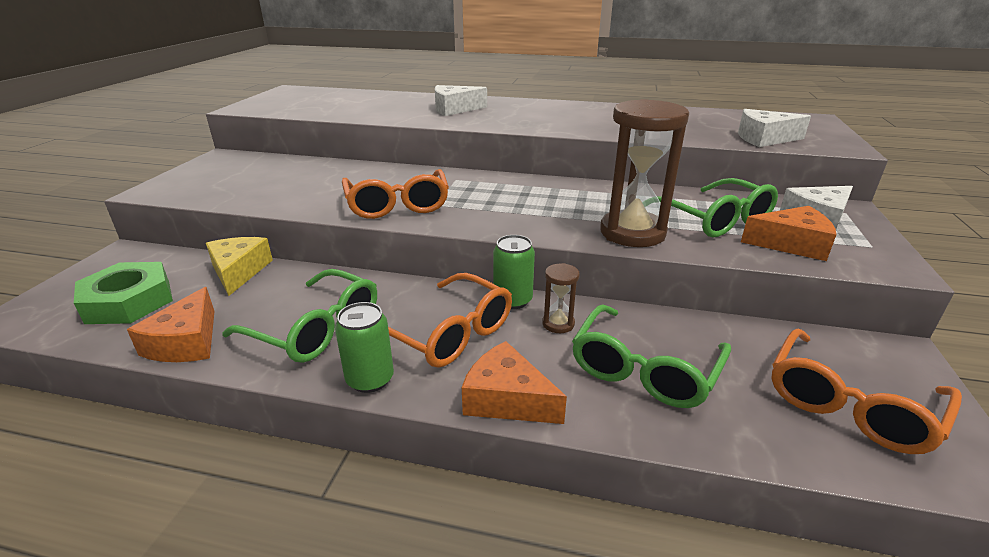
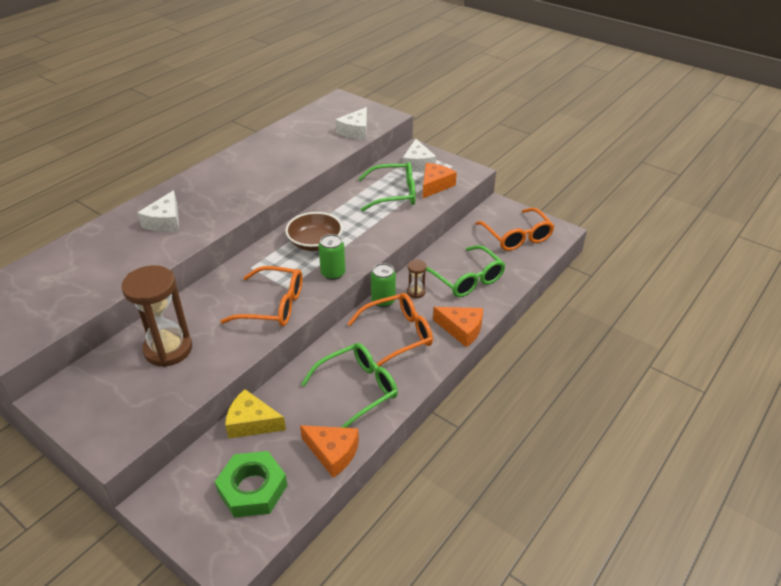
camera: 65 degrees left, 10 degrees up
green can [335,302,394,393] -> green can moved to [318,234,346,280]
orange cheese [462,341,567,424] -> orange cheese turned 120 degrees counterclockwise [433,307,483,347]
brown hourglass [600,99,689,247] -> brown hourglass moved to [121,265,192,367]
none -> brown bowl [285,212,343,251]

